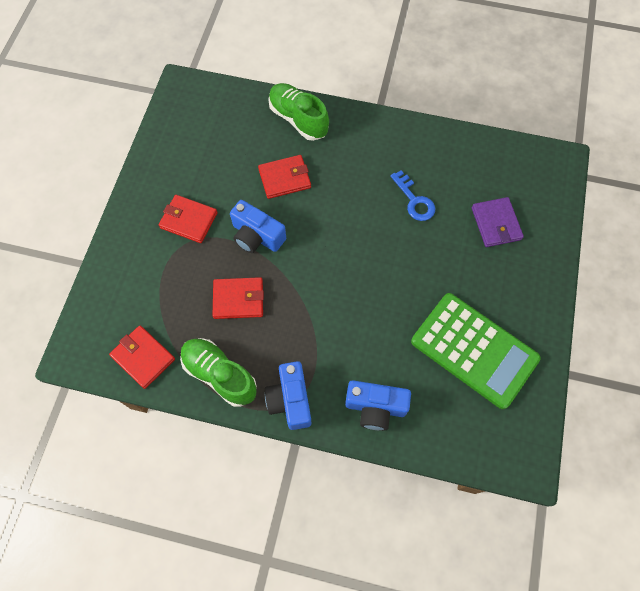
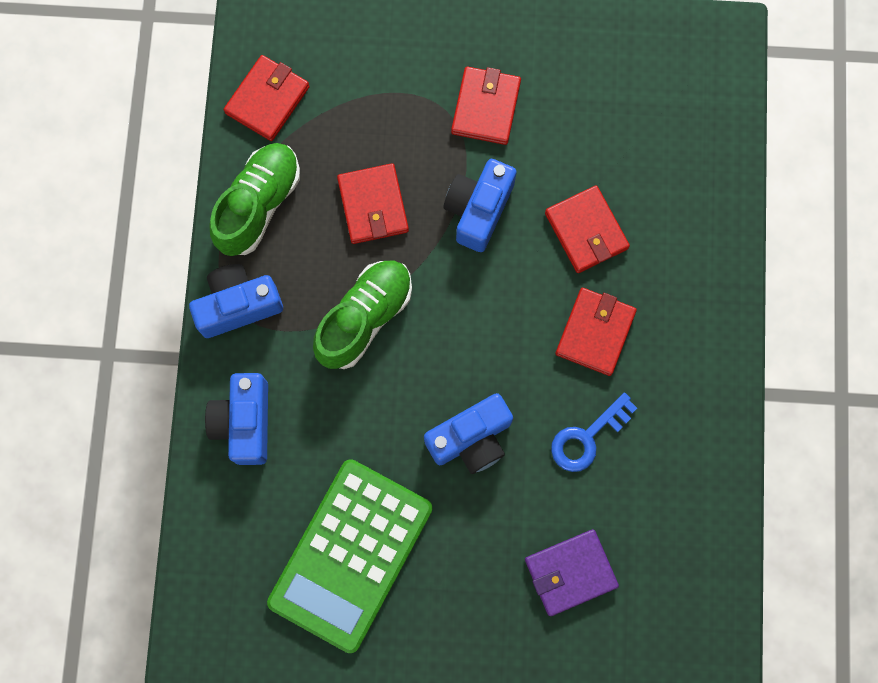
camera: 80 degrees right, 10 degrees up
green shoe [268,83,329,141] -> green shoe moved to [313,260,412,369]
none -> blue camera [424,393,513,474]
none -> red wallet [555,288,637,376]

